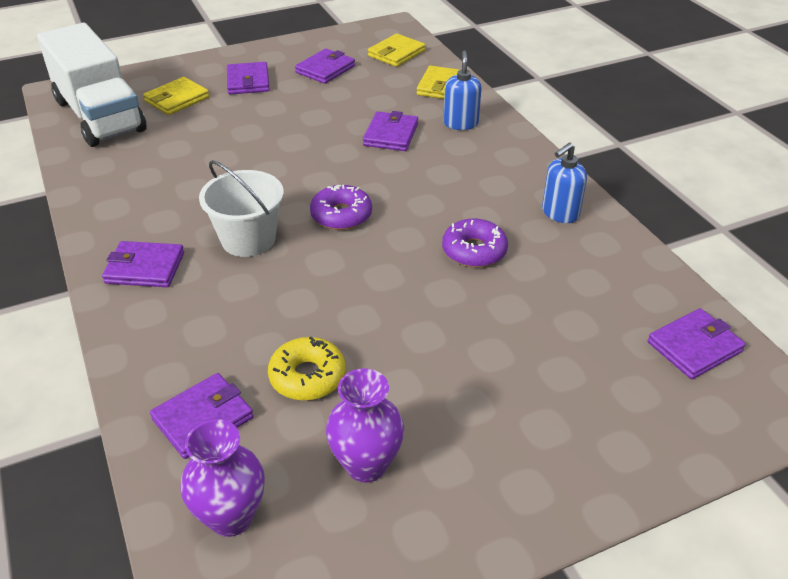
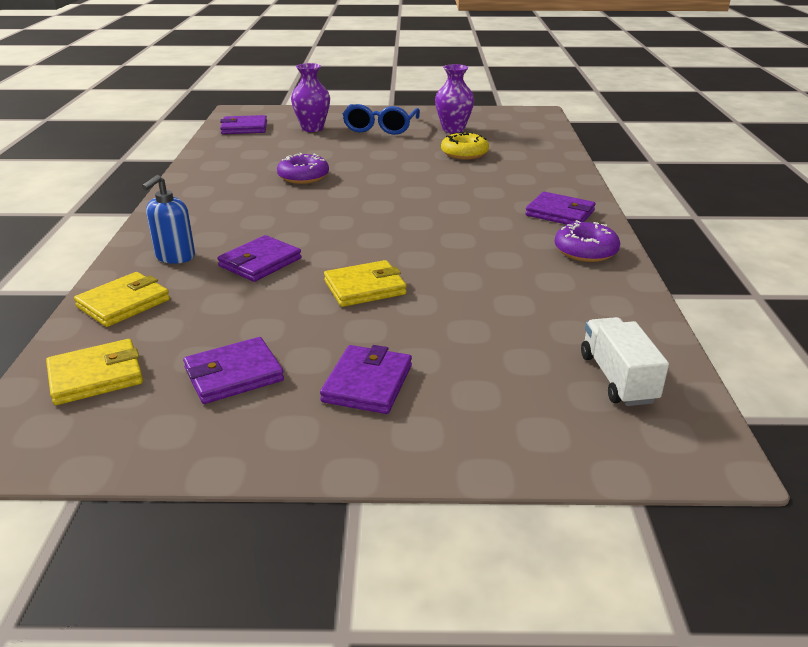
camera: 155 degrees left, 10 degrees down
white truck [37,23,147,147] -> white truck [581,317,669,406], size x0.49
yellow wallet [143,77,209,115] -> yellow wallet moved to [324,260,407,307]
purple wallet [150,373,254,459] -> none
purple vase [180,419,265,537] -> purple vase moved to [291,63,330,132]
white bucket [199,160,284,257] -> none
purple donut [310,185,372,230] -> purple donut moved to [555,220,620,262]
blue soap dispenser [542,143,587,223] -> none
none -> blue glasses [342,104,420,135]

